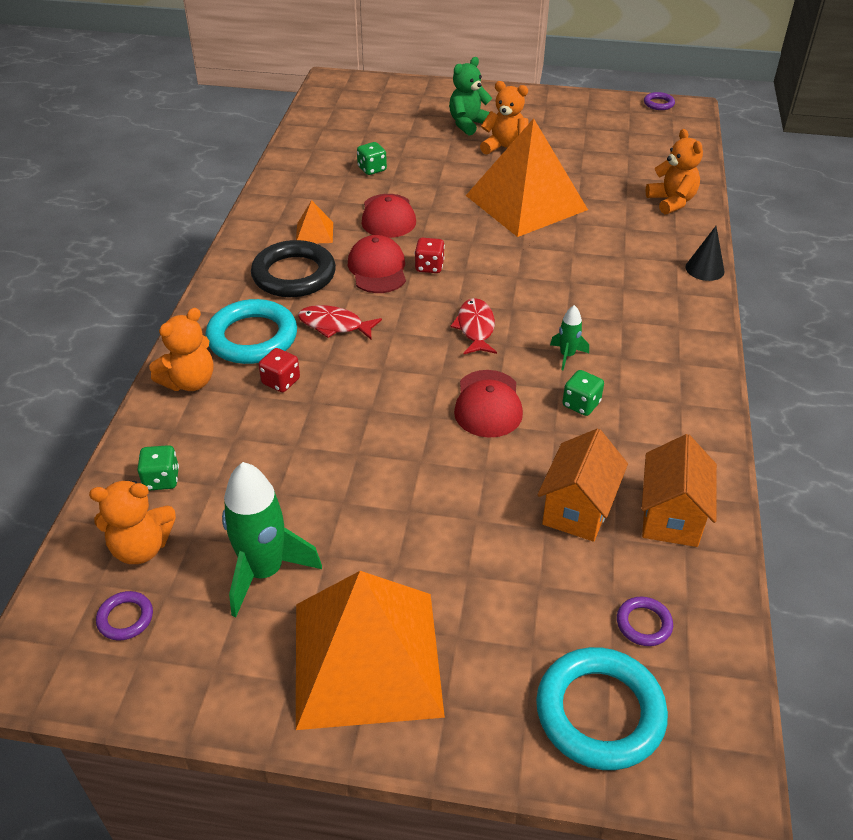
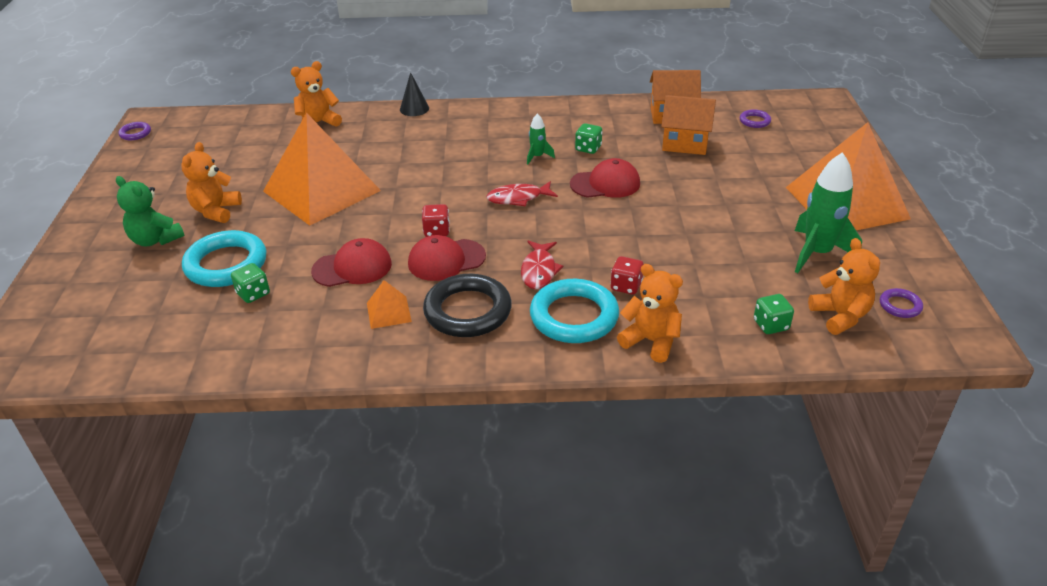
camera: 100 degrees left, 5 degrees down
turquoise ring [536,647,668,770] -> turquoise ring moved to [182,230,267,287]

